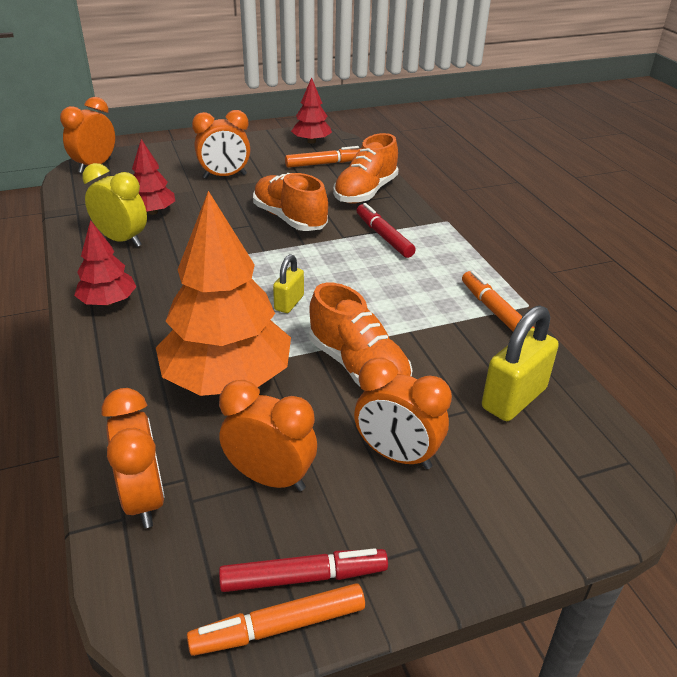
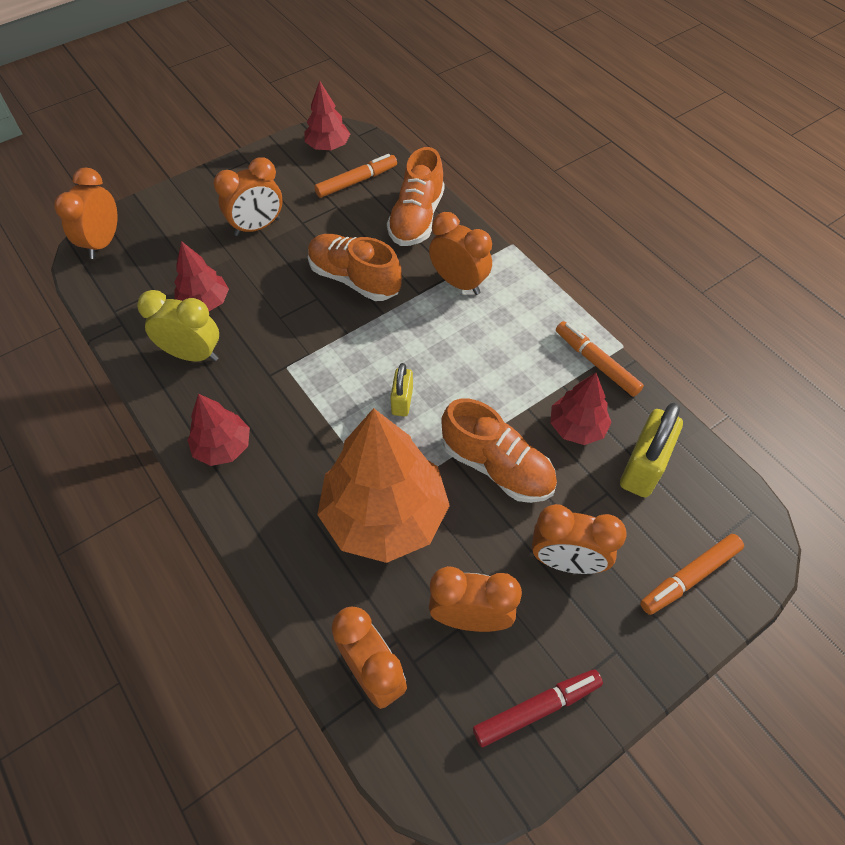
camera: 15 degrees left, 20 degrees up
orange marker [187,583,365,656] -> orange marker moved to [640,534,744,615]
red marker [357,203,416,258] -> orange clock [429,212,492,295]
none -> red tree [550,373,612,445]

